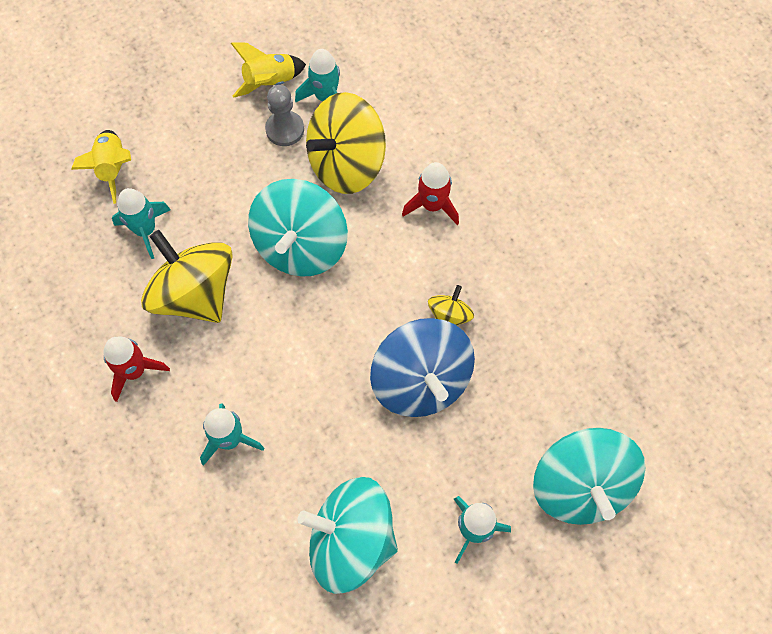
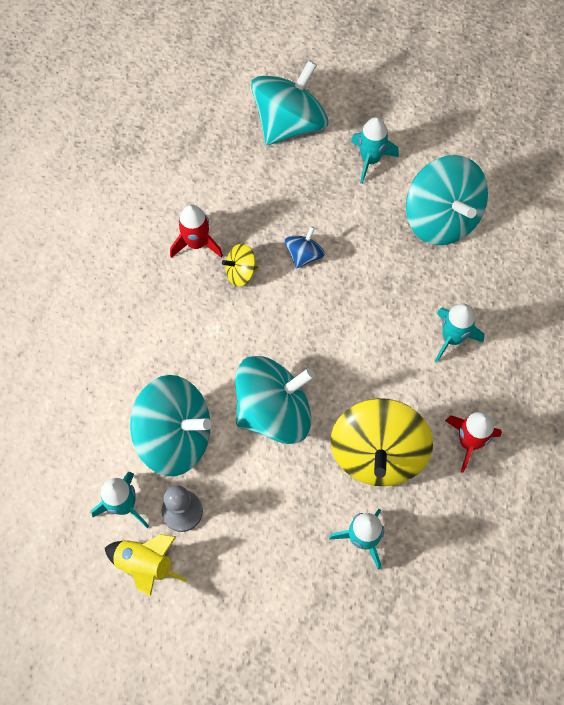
camera: 130 degrees left, 0 degrees up
yellow rocket [71,130,131,204] -> none
yellow spinning top [306,92,386,194] -> turquoise spinning top [130,375,212,476]
blue spinning top [370,318,475,417] -> blue spinning top [285,226,325,269], size x0.47
red rocket [402,162,459,225] -> red rocket moved to [170,204,223,258]

